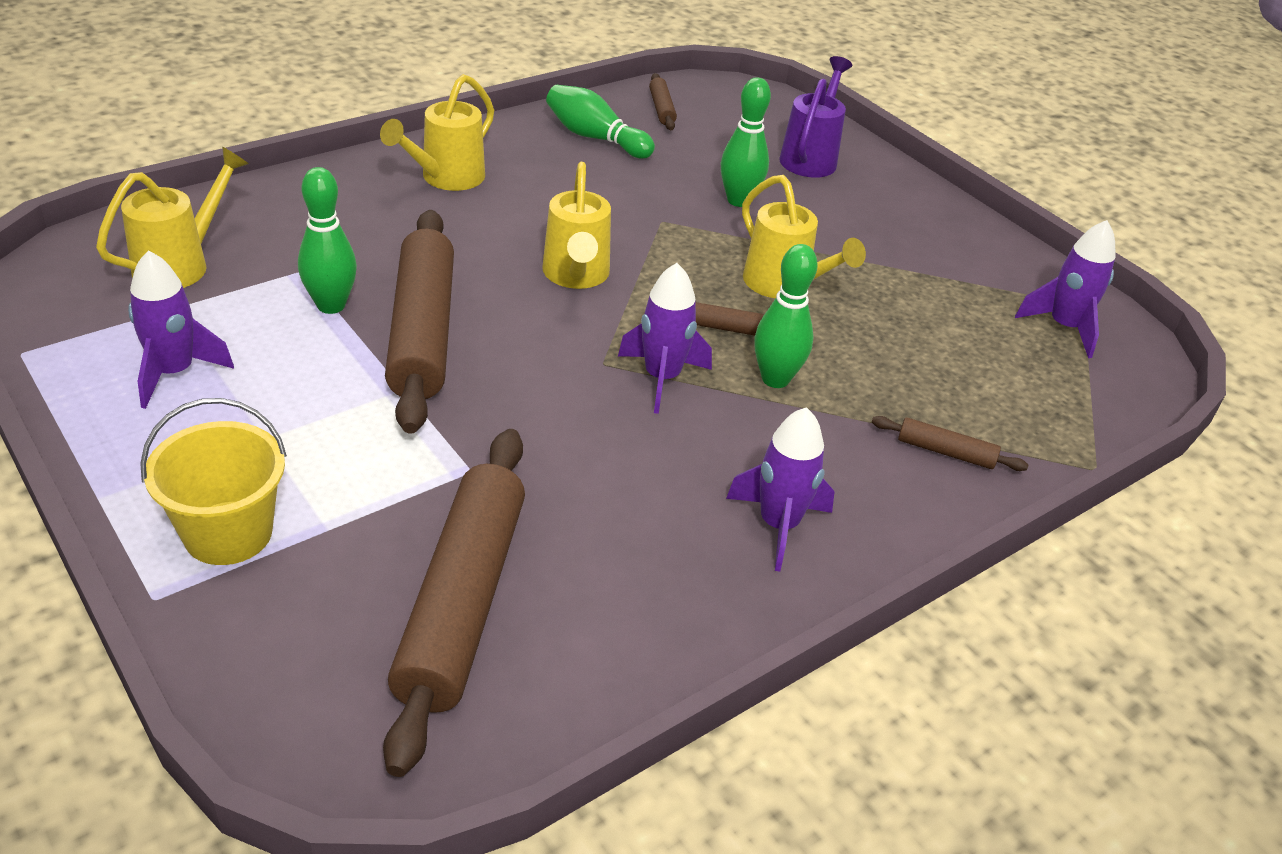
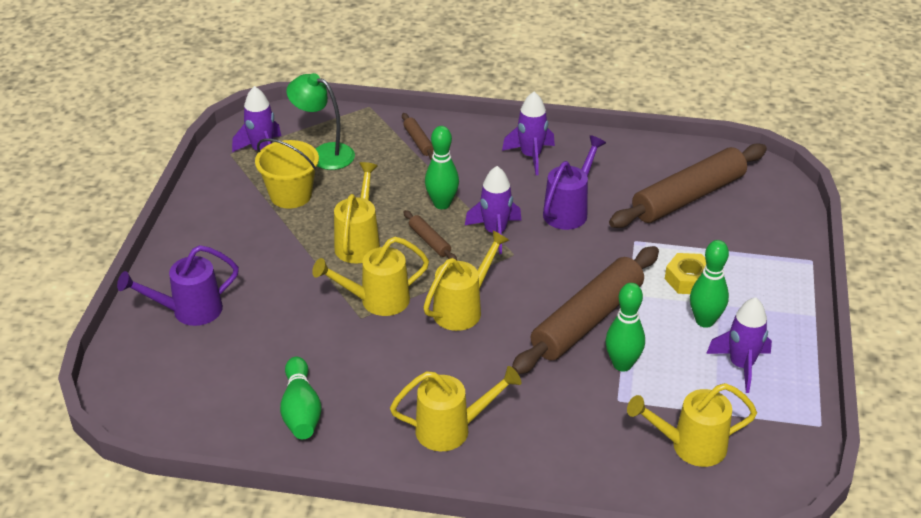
camera: 130 degrees left, 0 degrees up
yellow bucket [140,398,287,565] -> yellow bucket moved to [255,139,319,209]
brown rolling pin [649,73,677,130] -> none
green bowling pin [721,77,771,207] -> green bowling pin moved to [690,240,729,328]
none -> green lamp [286,73,355,170]
none -> yellow watering can [312,237,429,316]
none -> purple watering can [543,135,606,230]
none -> yellow nut [665,253,706,294]

